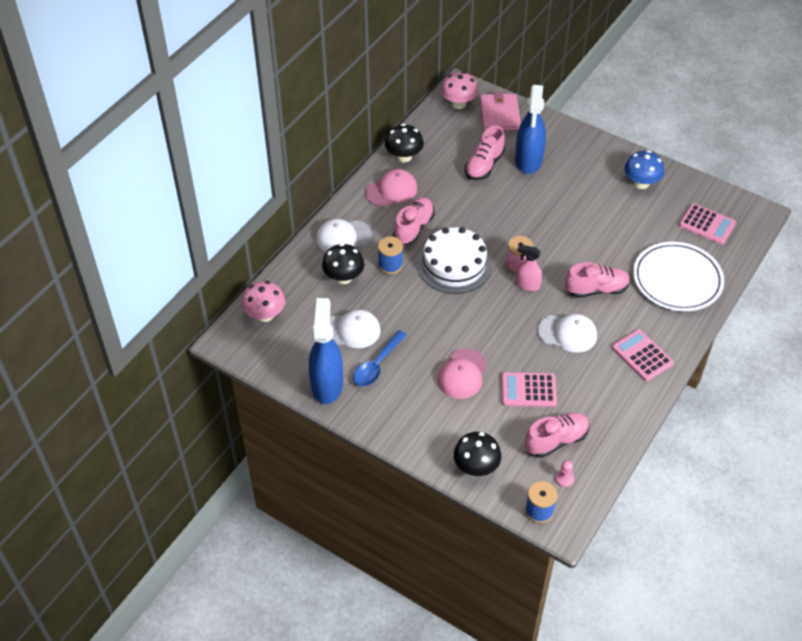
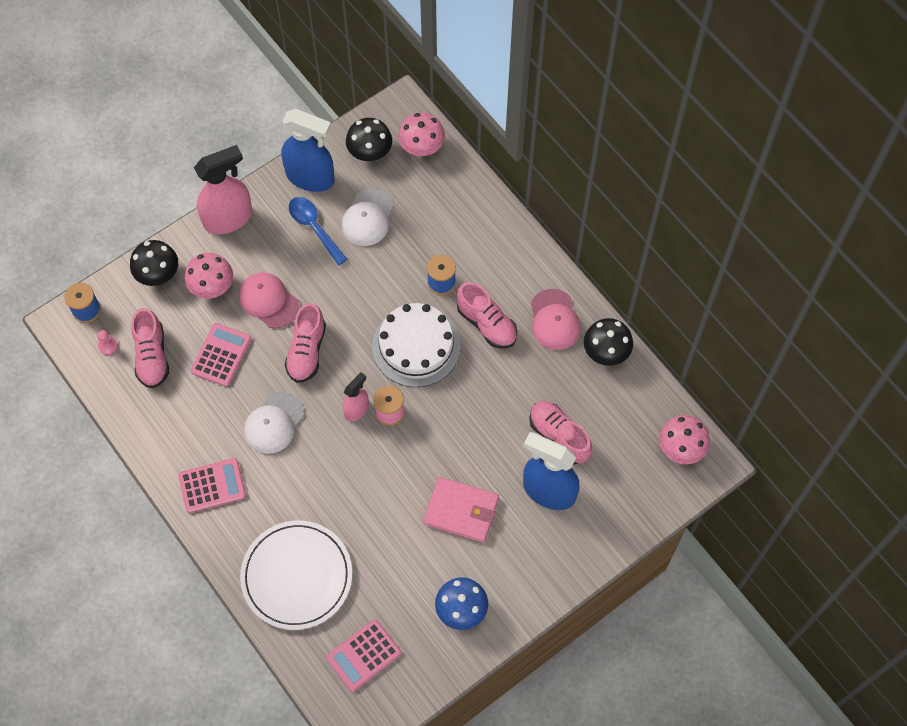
camera: 110 degrees right, 15 degrees up
white cap [316,219,372,252] -> none
black mushroom [322,243,364,284] -> black mushroom moved to [346,118,392,161]
pink wallet [480,92,521,131] -> pink wallet moved to [423,477,499,543]
pink shoe [565,262,630,298] -> pink shoe moved to [284,303,326,383]
none -> pink mushroom [185,253,233,299]
none -> pink spray bottle [194,145,252,235]

